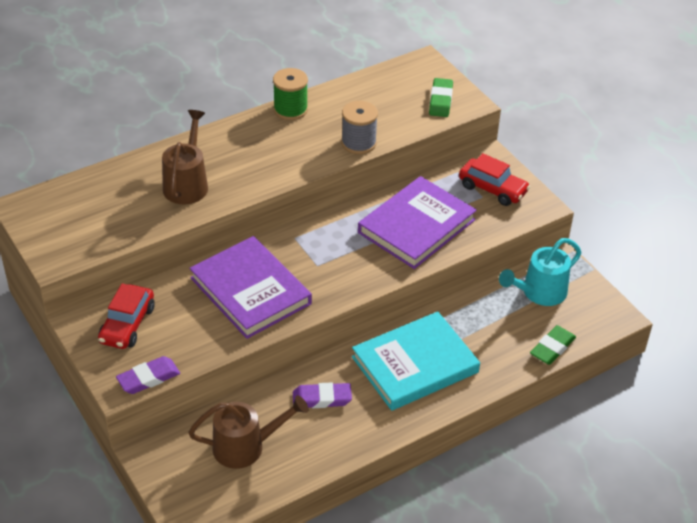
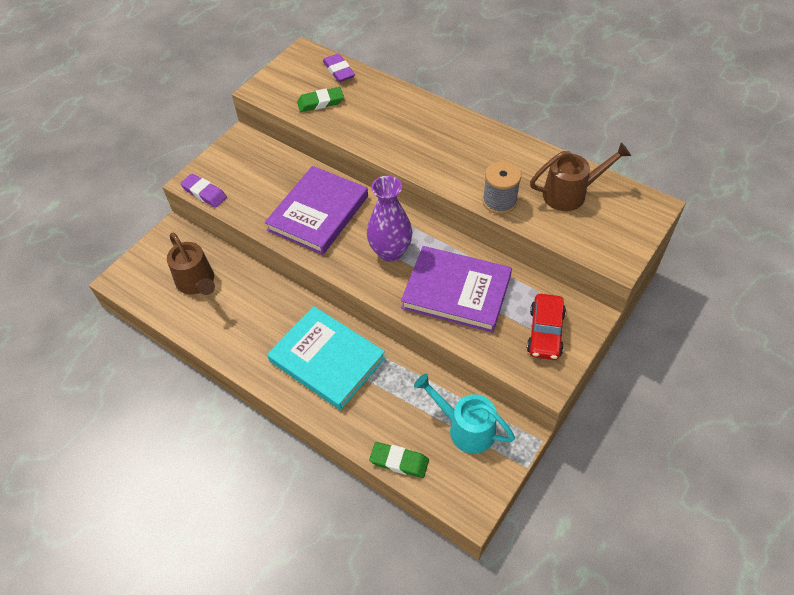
camera: 70 degrees right, 10 degrees up
red car [98,283,155,349] -> none
brown watering can [162,110,208,204] -> brown watering can moved to [530,142,631,211]
green spool [273,68,308,120] -> none
purple eraser [293,383,352,408] -> purple eraser moved to [323,53,355,82]
green eraser [429,78,453,117] -> green eraser moved to [297,87,344,112]
none -> purple vase [367,176,412,262]

